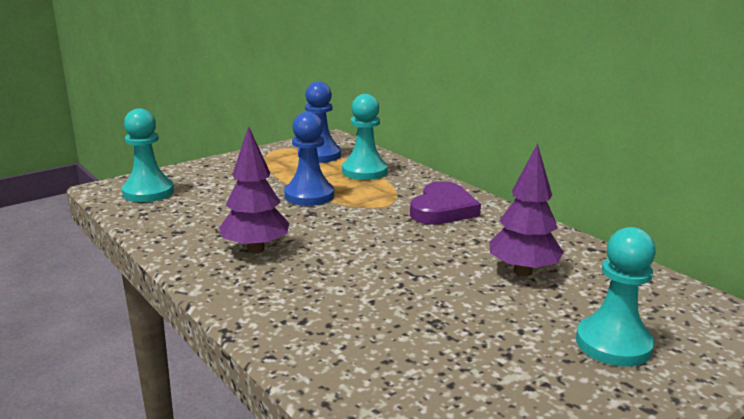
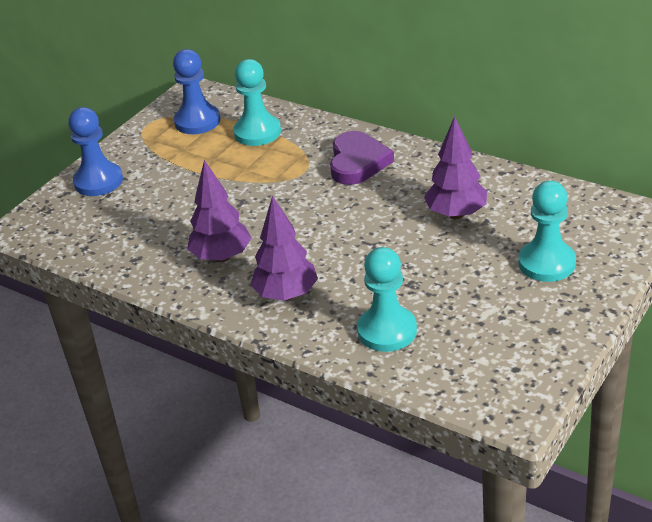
camera: 15 degrees left, 15 degrees up
turquoise pawn [122,108,174,202] -> turquoise pawn moved to [357,247,417,352]
blue pawn [284,112,334,206] -> blue pawn moved to [68,107,123,196]
none -> purple tree [250,195,318,301]

